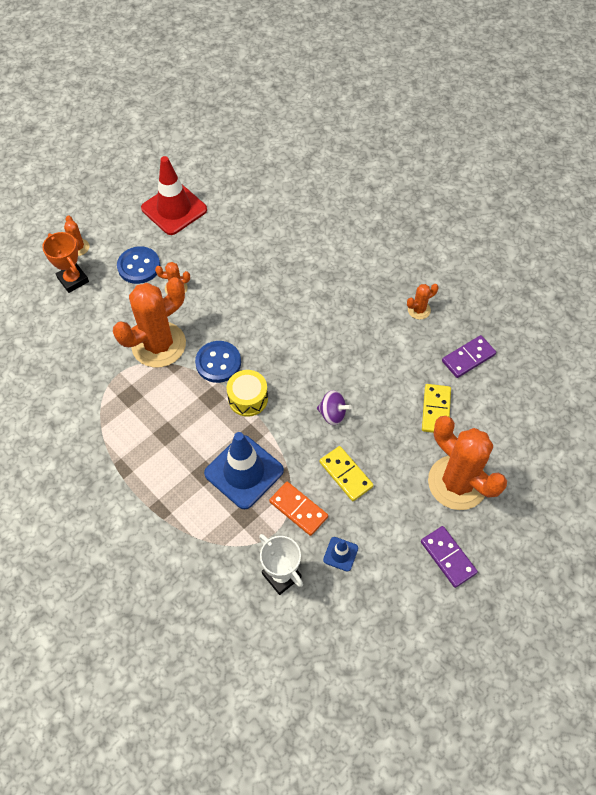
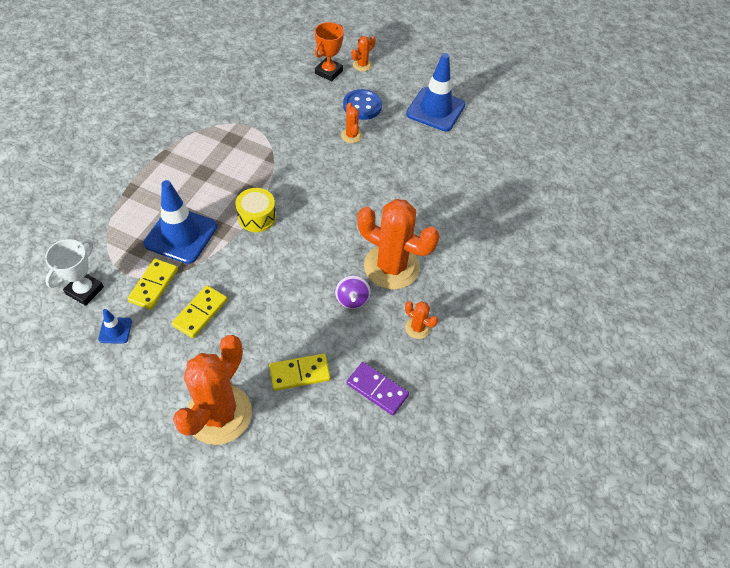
camera: 65 degrees right, 5 degrees down
orange cactus [113,277,186,368] -> orange cactus moved to [357,199,440,290]
red traffic cone [141,156,207,235] -> blue traffic cone [406,53,465,132]
blue button [195,341,241,383] -> none
orange domino [269,482,328,536] -> yellow domino [127,259,178,310]
purple spinning top [317,390,351,425] -> purple spinning top moved to [335,275,371,309]
purple domino [421,526,478,588] -> none

